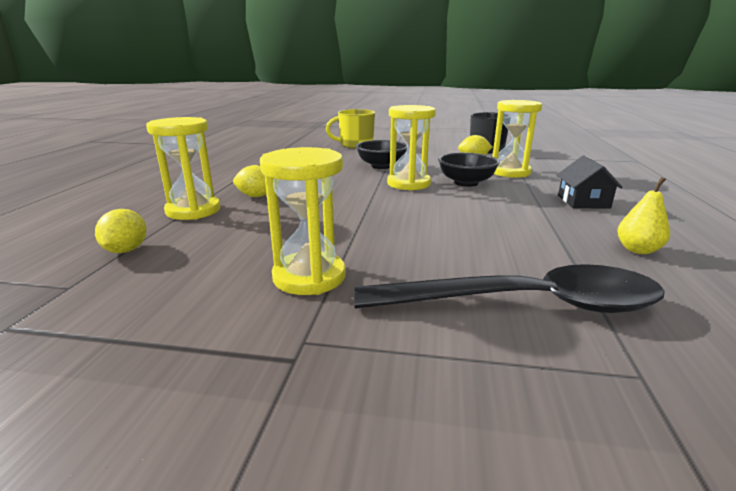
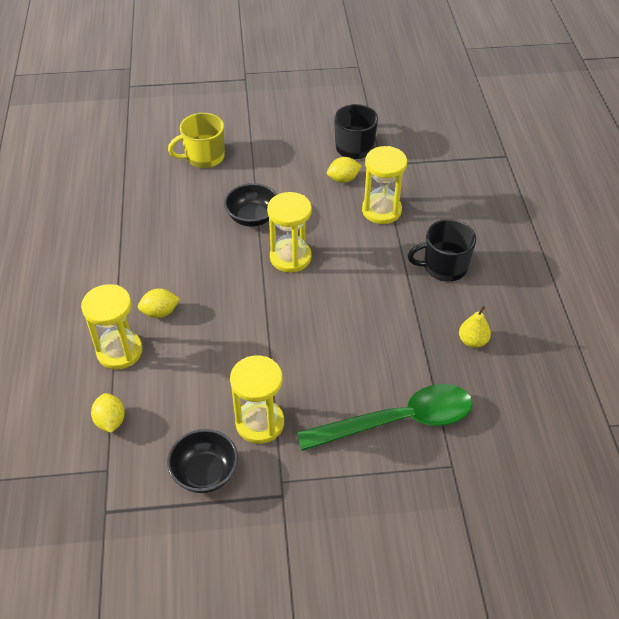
camera: 15 degrees left, 25 degrees up
black spoon [354,264,665,313] -> green spoon [296,384,473,451]
black bowl [438,153,500,187] -> black bowl moved to [167,429,238,493]
black house [557,156,623,209] -> black mug [408,219,476,282]

